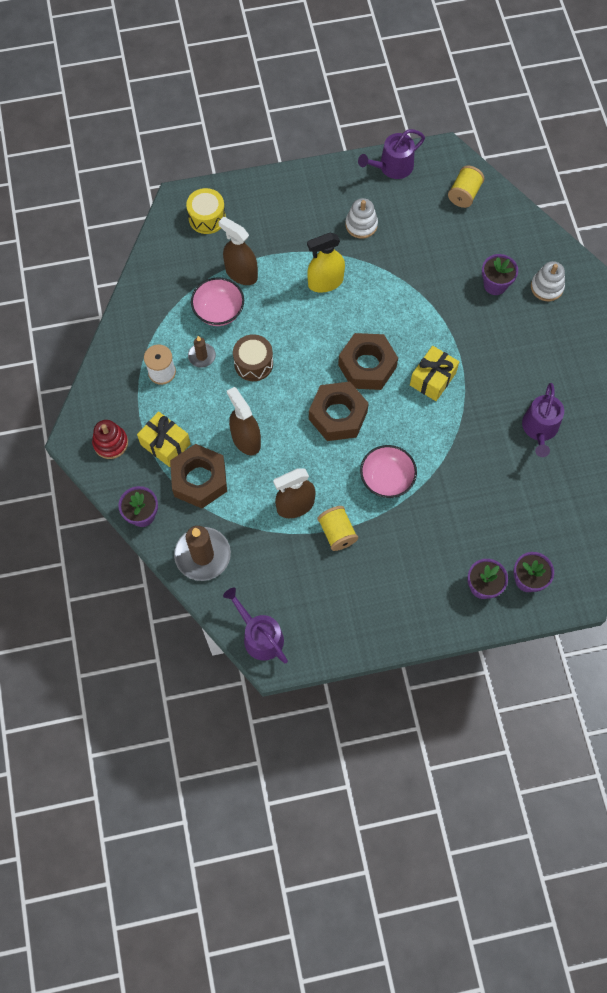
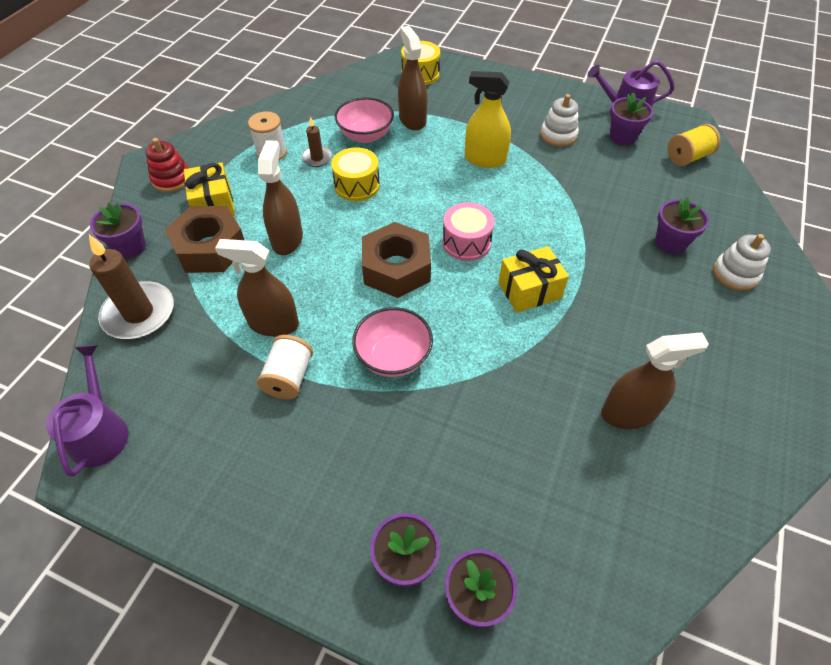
camera: 35 degrees right, 15 degrees down
brown drum [233,334,273,381] -> yellow drum [331,147,380,201]
yellow spool [317,506,358,551] -> white spool [257,335,313,399]
brown nut [338,333,398,390] -> pink drum [442,202,495,261]
purple watering can [522,383,564,457] -> brown spray bottle [601,332,709,429]
none -> purple flower pot [610,92,653,145]

